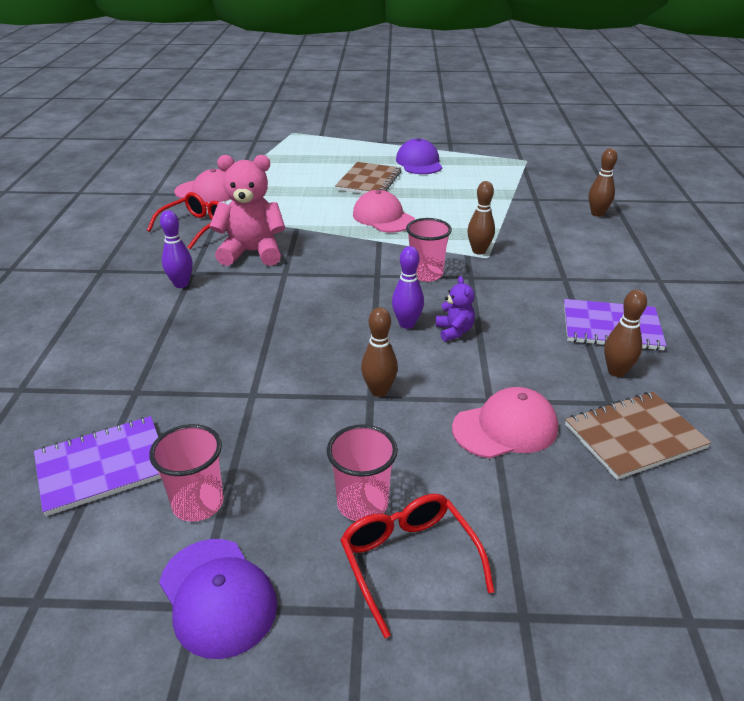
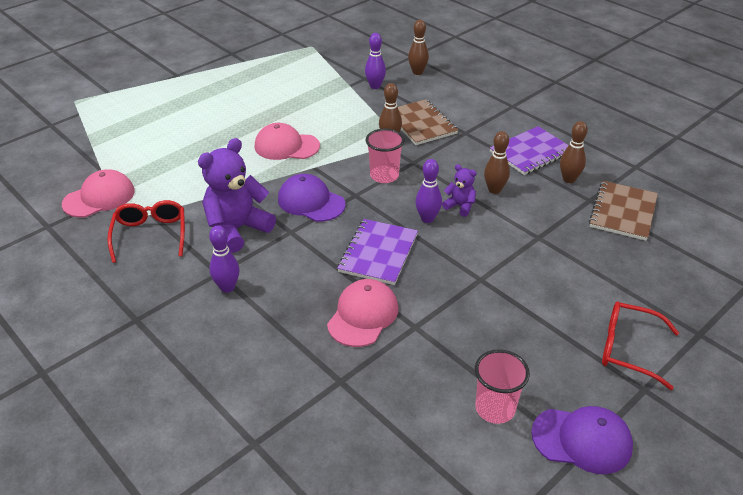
camera: 45 degrees left, 5 degrees up
purple notebook [34,416,161,516] -> purple notebook moved to [337,219,418,285]
pink teddy bear [209,155,285,266] -> purple teddy bear [198,138,276,253]
pink cup [327,424,398,521] -> none
brown notebook [335,162,401,194] -> brown notebook moved to [398,99,458,145]
brown bowling pin [361,307,398,397] -> brown bowling pin moved to [484,131,510,194]
purple cap [396,138,442,174] -> purple cap moved to [278,174,345,222]
pink cap [452,387,558,458] -> pink cap moved to [327,279,398,347]
none -> purple bowling pin [365,33,386,89]

